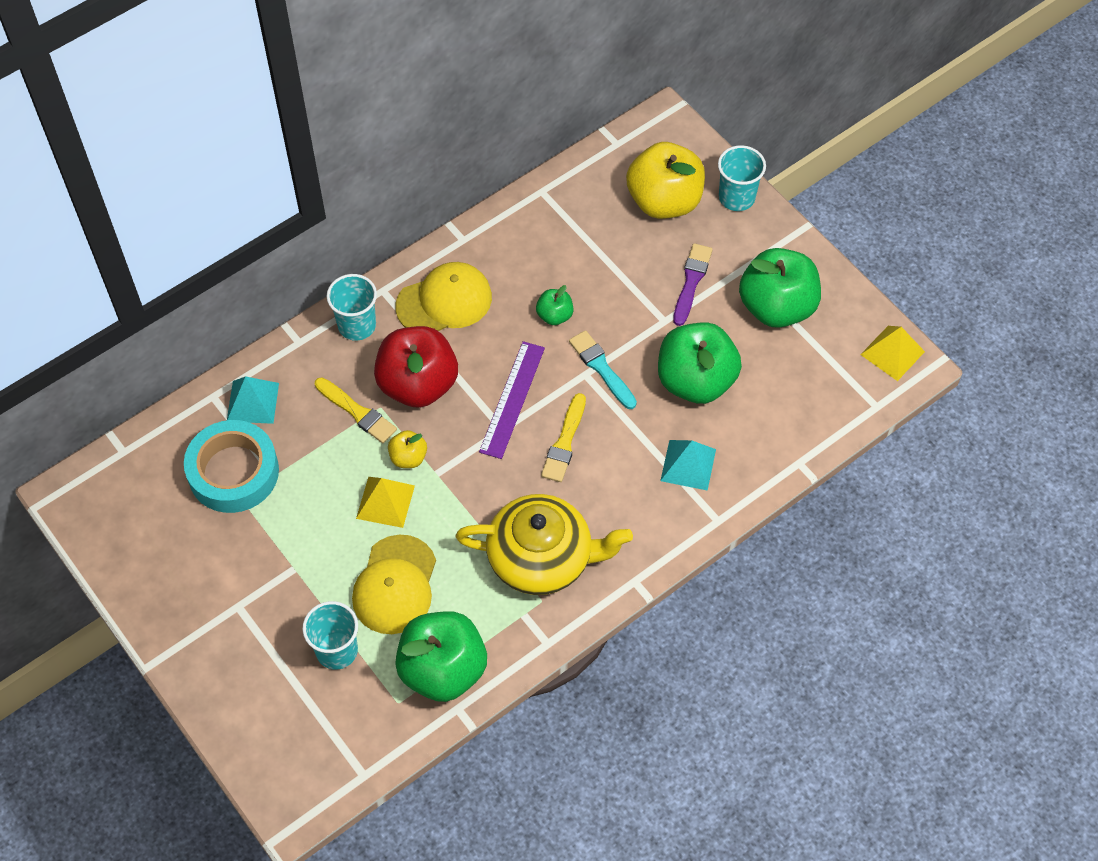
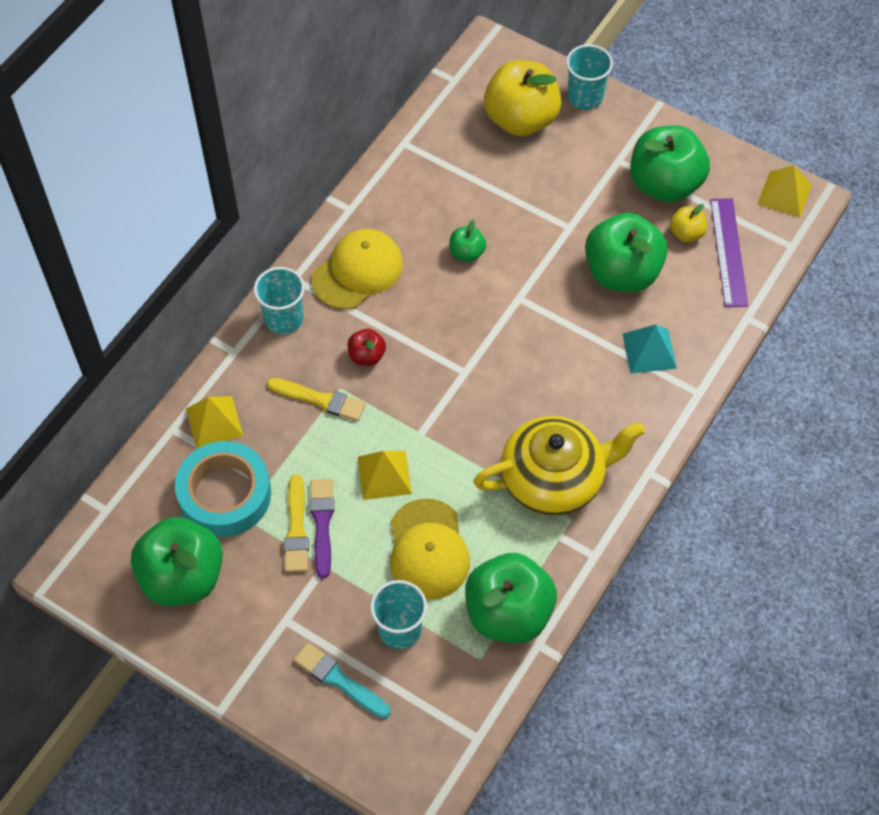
camera: 20 degrees left, 0 degrees up
turquoise pyramid [227,376,279,424] -> yellow pyramid [186,396,243,449]
red apple [374,326,458,408] -> red apple [348,329,386,366], size x0.46
yellow apple [388,430,427,468] -> yellow apple moved to [670,204,707,242]
purple ruler [479,341,545,459] -> purple ruler moved to [710,198,748,307]
yellow brush [541,393,586,482] -> yellow brush moved to [284,474,309,572]
turquoise brush [569,330,637,409] -> turquoise brush moved to [294,643,390,719]
purple brush [673,243,713,326] -> purple brush moved to [310,479,334,578]
none -> green apple [131,517,223,606]

